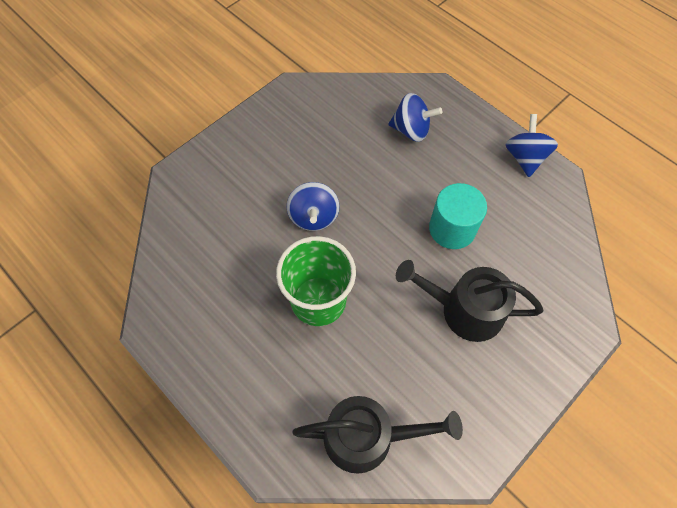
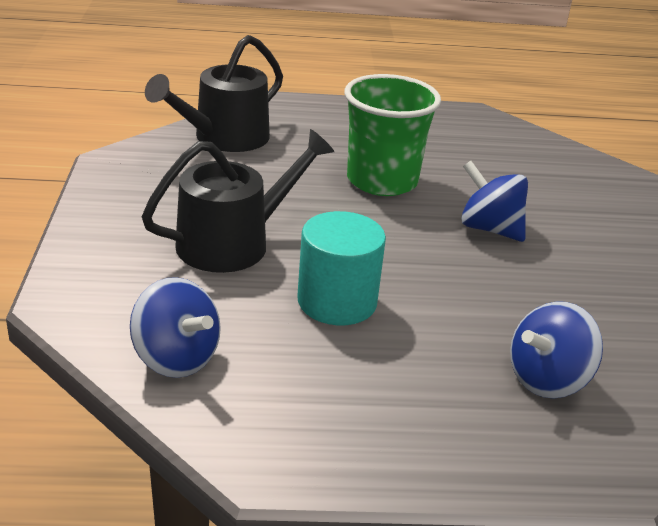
camera: 130 degrees right, 30 degrees down
blue spinning top [505,114,558,177] -> blue spinning top moved to [130,277,221,378]

